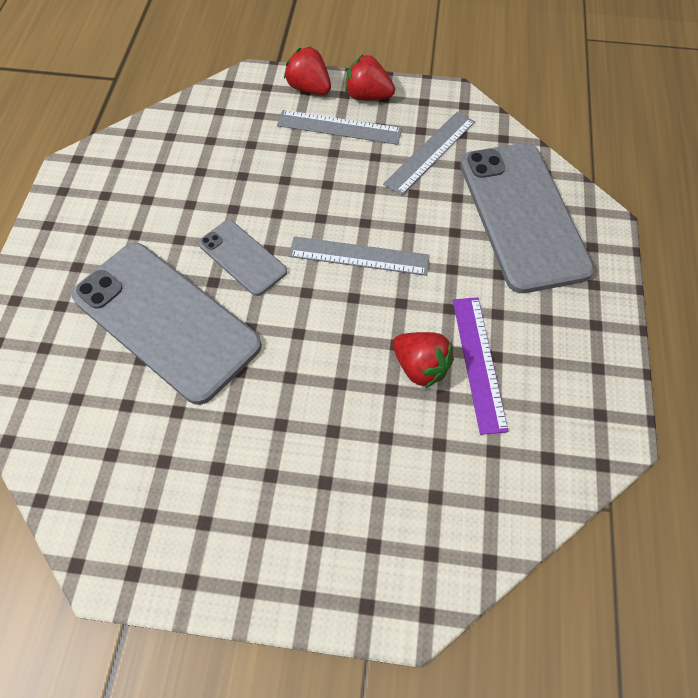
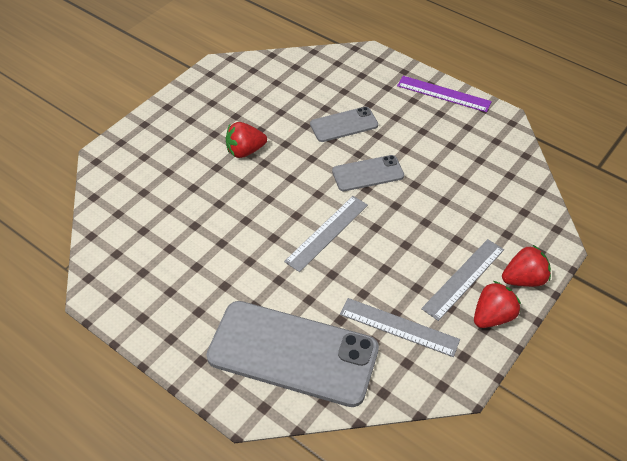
camera: 120 degrees right, 10 degrees down
grey phone [72,243,262,405] -> grey phone [310,107,378,142], size x0.50
grey ruler [383,112,475,196] -> grey ruler turned 45 degrees counterclockwise [340,298,460,357]
red strawberry [392,332,454,388] -> red strawberry moved to [225,122,267,158]
purple ruler [453,297,509,435] -> purple ruler moved to [397,76,492,112]

